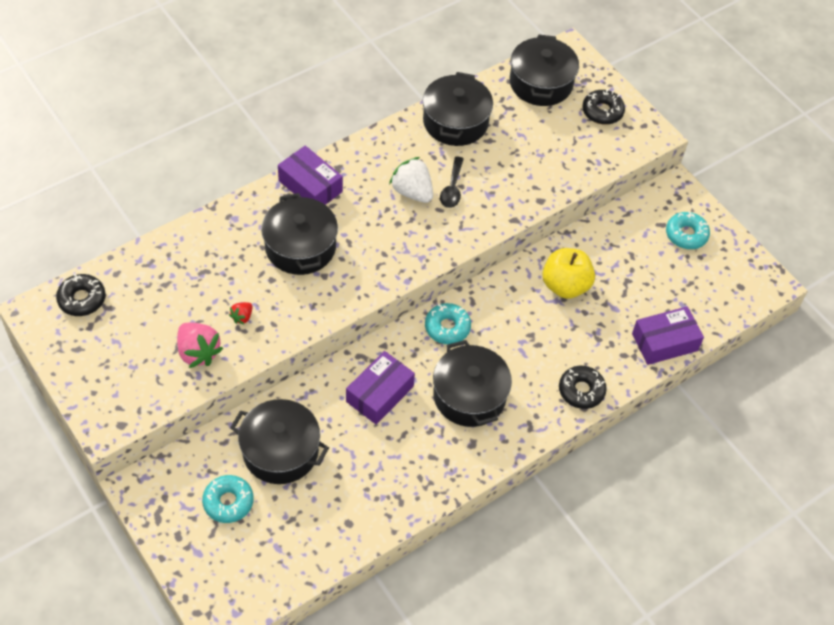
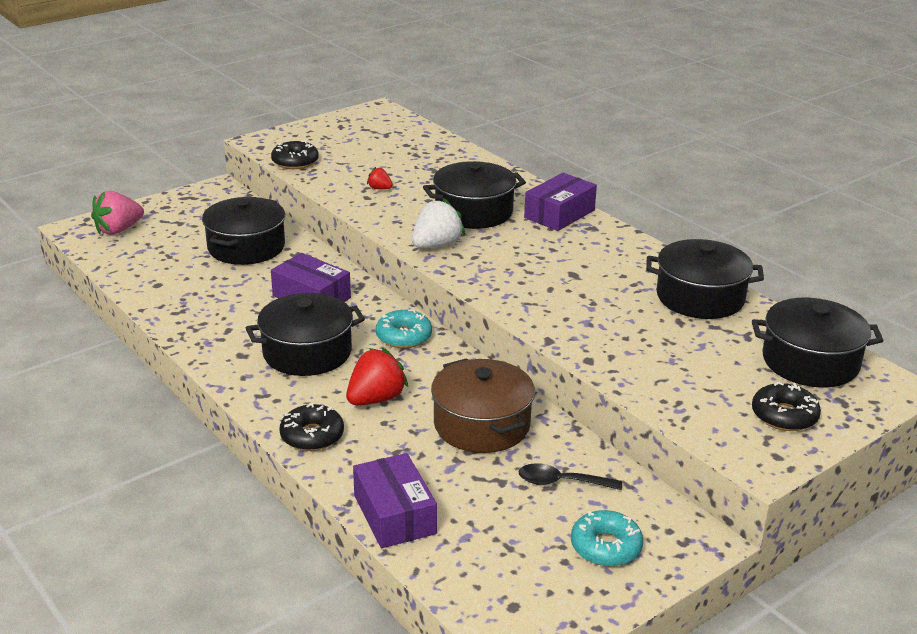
camera: 90 degrees right, 25 degrees down
black donut [56,274,106,316] -> black donut moved to [271,141,319,169]
pink strawberry [177,323,224,368] -> pink strawberry moved to [91,191,144,235]
turquoise donut [202,475,254,523] -> none
white strawberry [389,157,433,203] -> white strawberry moved to [412,198,465,248]
black spoon [440,156,464,208] -> black spoon moved to [519,463,622,490]
yellow apple [542,248,595,299] -> brown pot [431,358,535,453]
none -> red strawberry [346,348,409,405]

